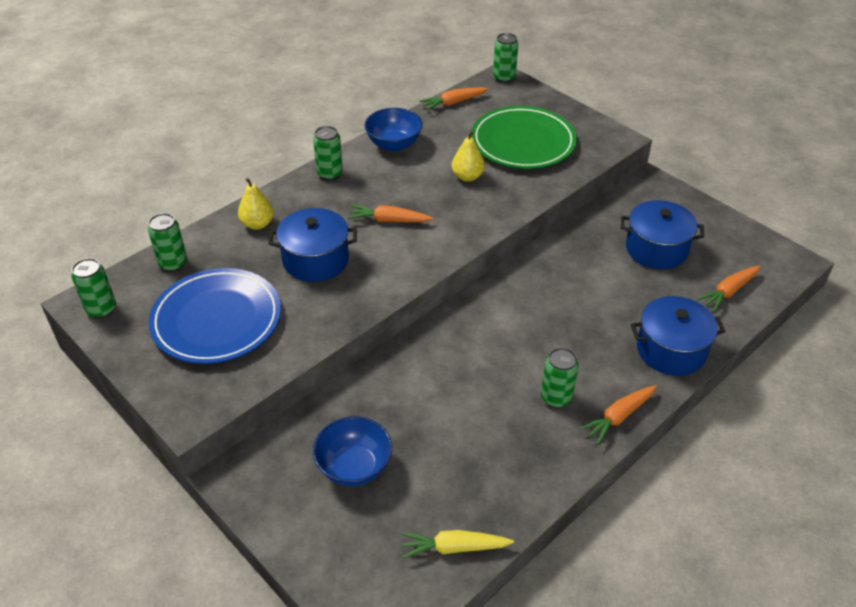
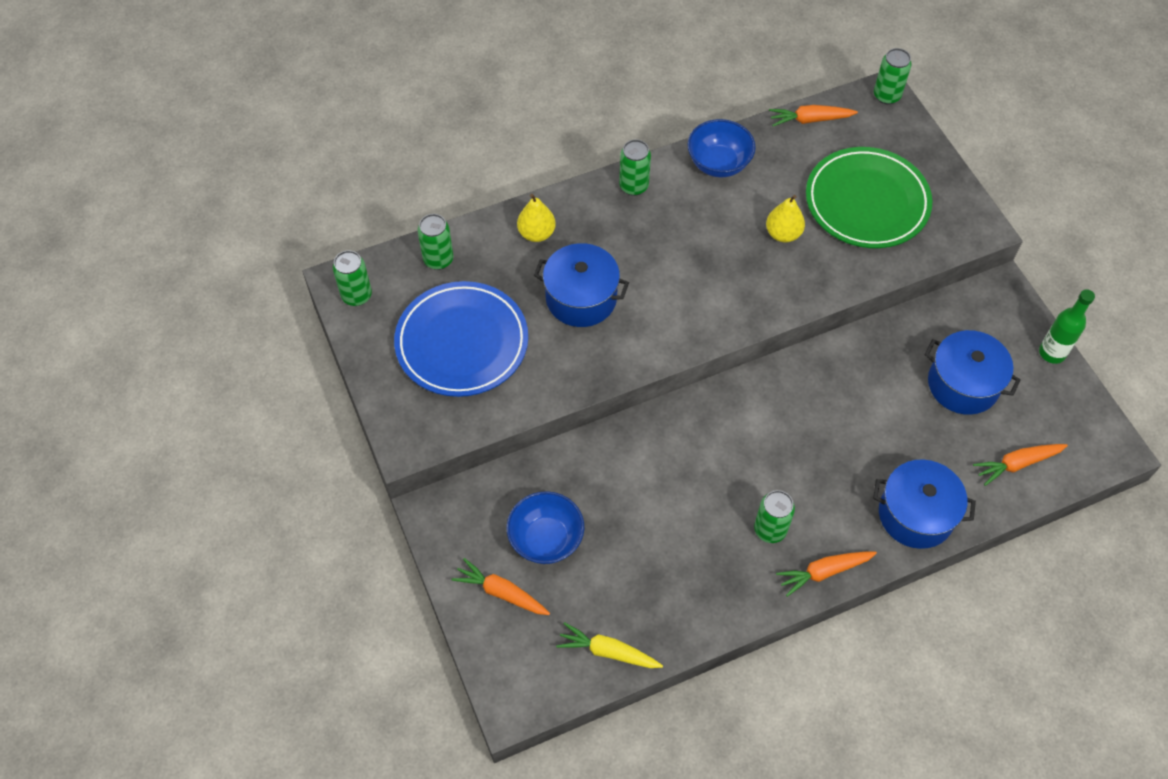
camera: 20 degrees right, 15 degrees up
orange carrot [348,205,433,222] -> orange carrot moved to [451,558,550,615]
none -> green bottle [1039,289,1095,364]

